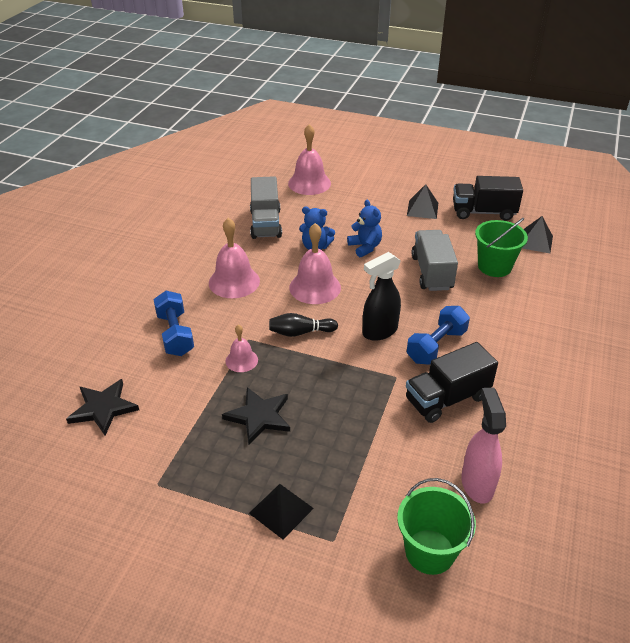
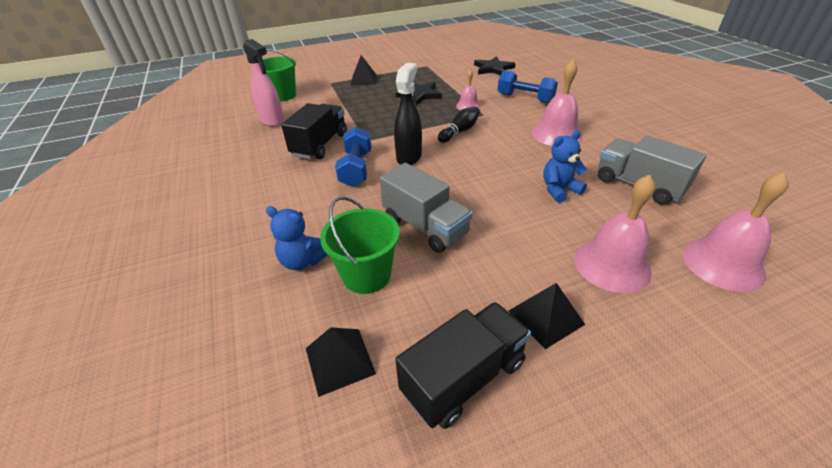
camera: 140 degrees right, 0 degrees up
pink bell [289,223,341,304] -> pink bell moved to [574,175,655,293]
blue teddy bear [347,200,382,257] -> blue teddy bear moved to [266,206,328,270]

